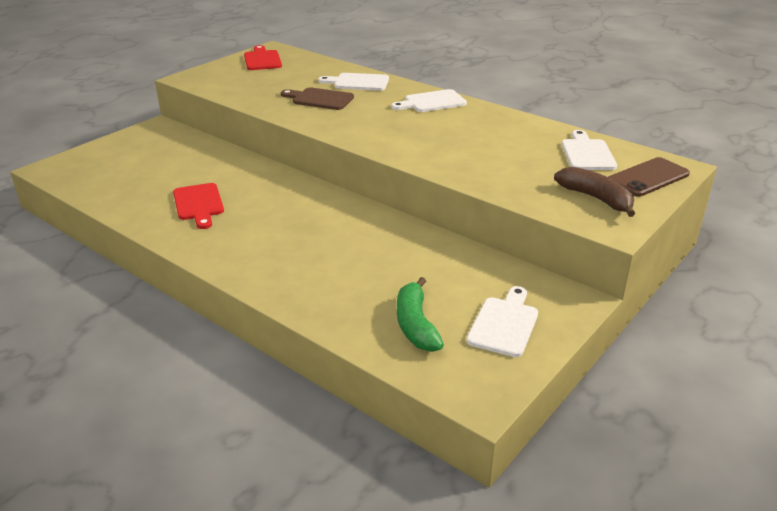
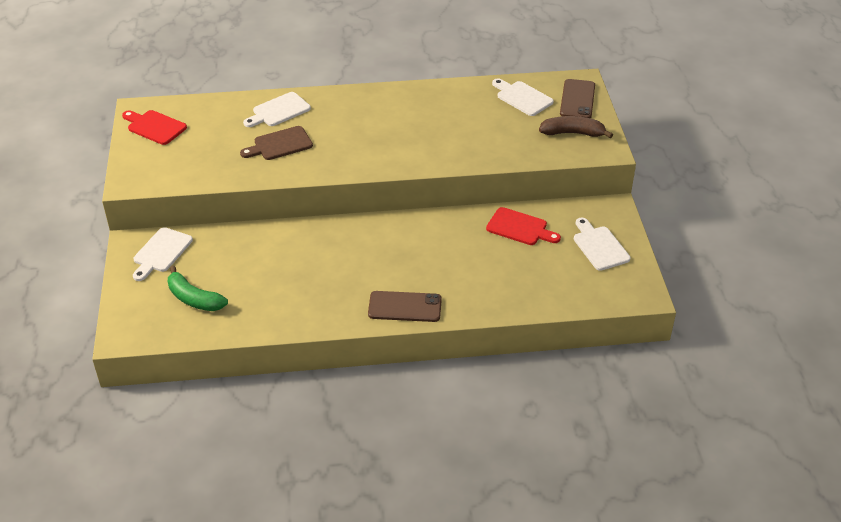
camera: 45 degrees left, 10 degrees up
red cutting board [173,183,224,229] -> red cutting board moved to [486,207,561,245]
white cutting board [391,89,467,112] -> white cutting board moved to [133,227,193,281]
green banana [397,277,444,352] -> green banana moved to [168,266,228,311]
none -> brown phone [368,291,442,322]

